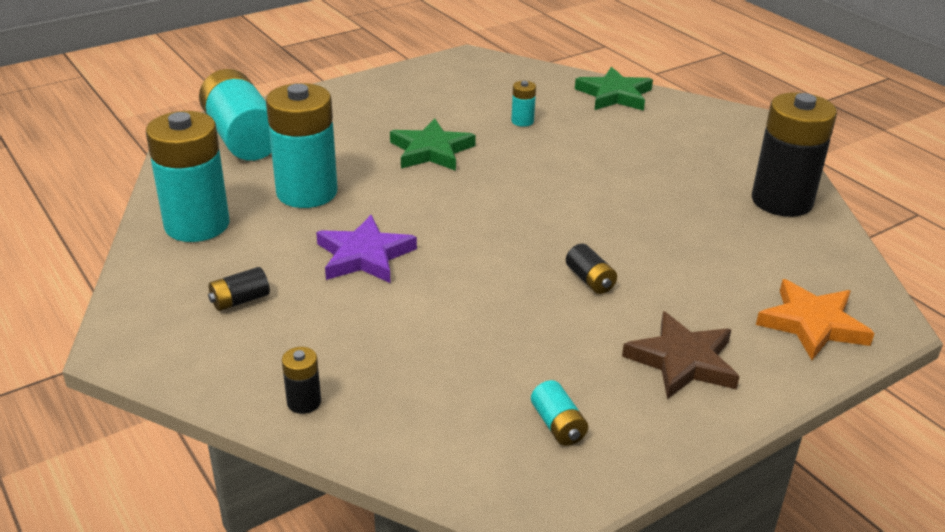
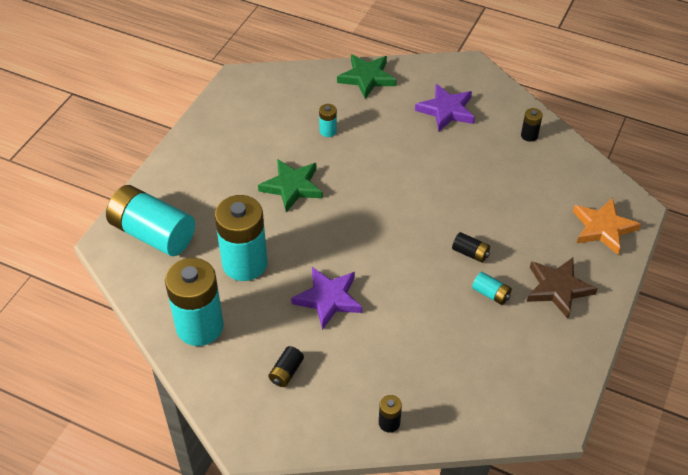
camera: 30 degrees left, 15 degrees up
turquoise battery [531,380,588,446] -> turquoise battery moved to [472,272,512,305]
black battery [752,92,837,217] -> black battery [521,108,543,142], size x0.42
none -> purple star [415,84,475,132]

